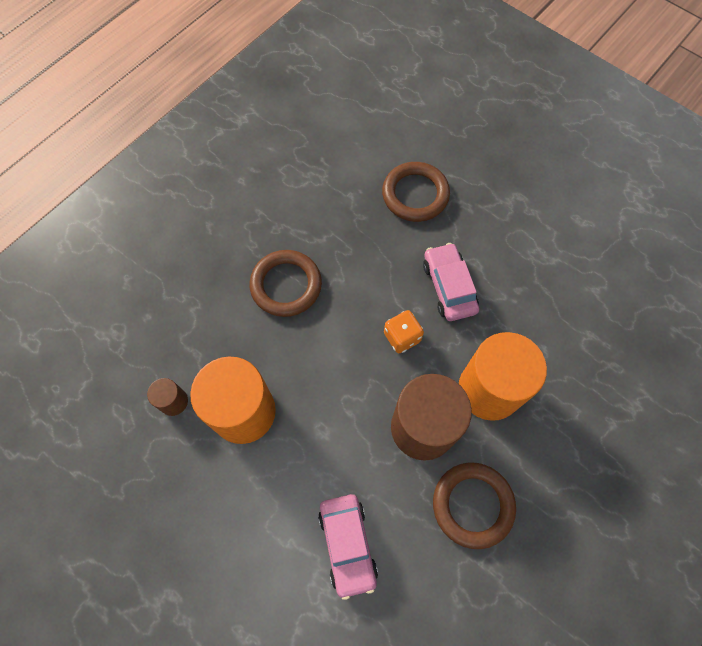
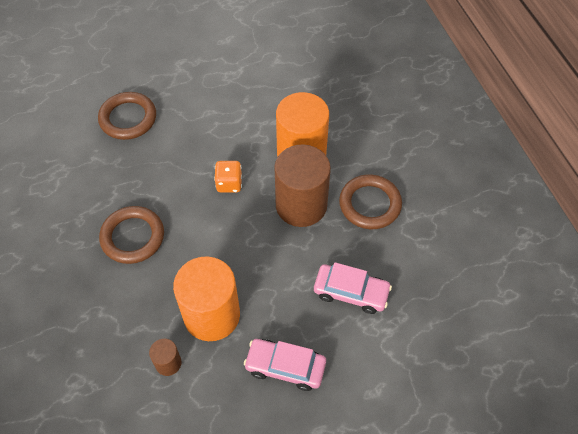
camera: 60 degrees left, 10 degrees down
pink car [423,243,479,321] -> pink car moved to [244,339,326,391]

